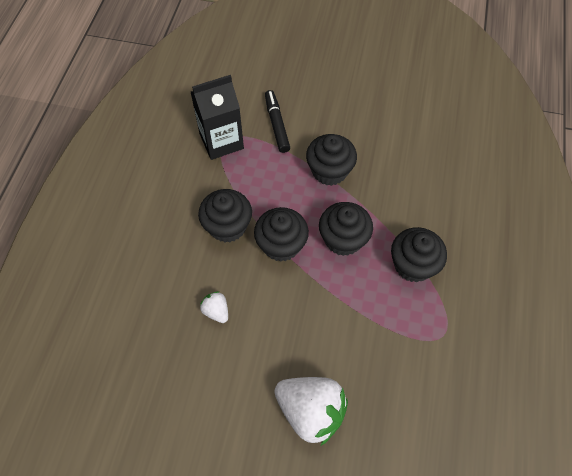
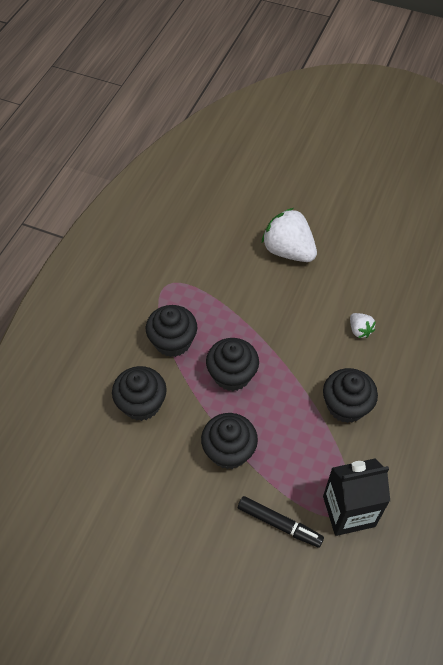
camera: 170 degrees left, 5 degrees down
black cupcake [254,207,309,262] -> black cupcake moved to [112,366,167,421]
black marker [265,90,290,153] -> black marker turned 60 degrees counterclockwise [238,496,324,548]

